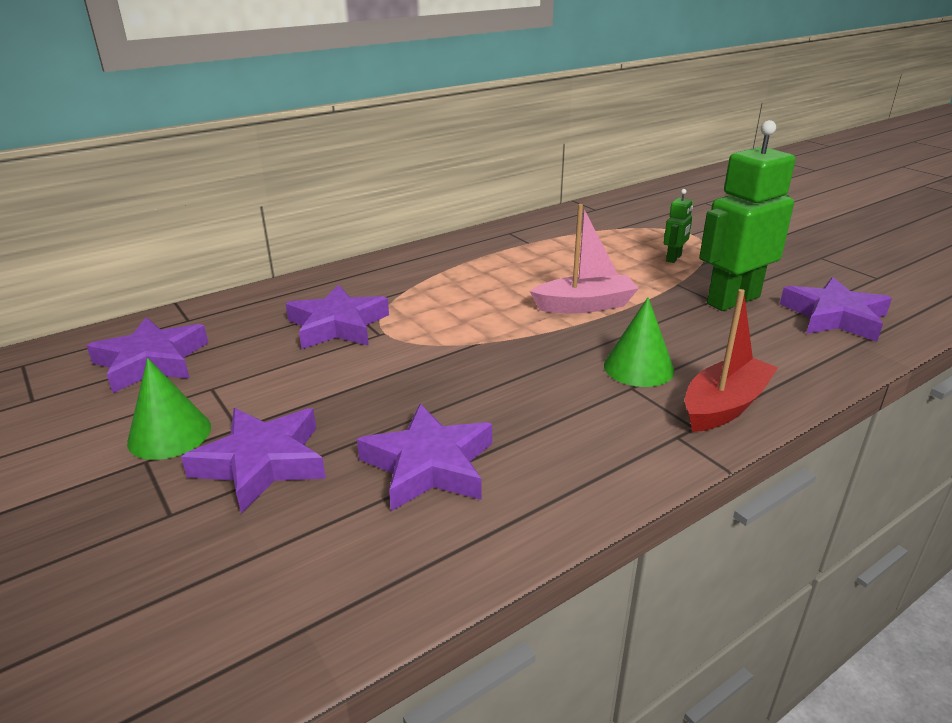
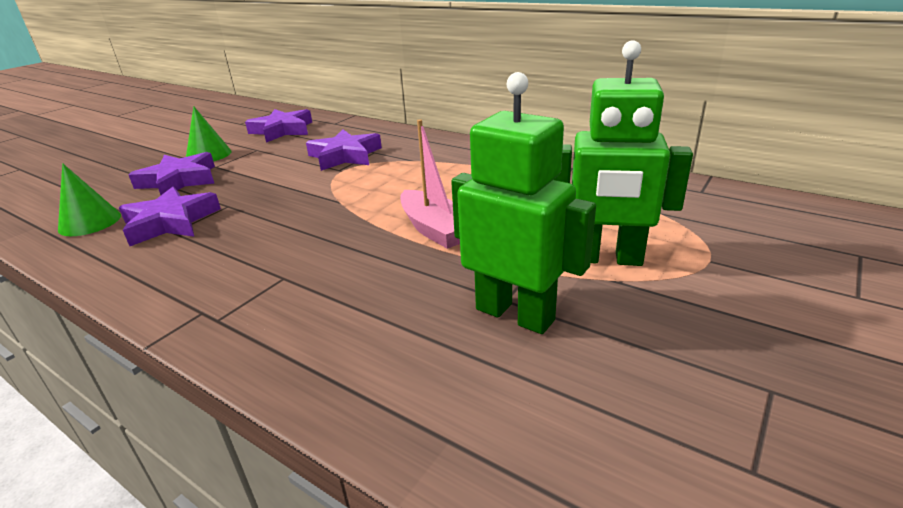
camera: 70 degrees right, 0 degrees up
green cone [604,297,675,387] -> green cone moved to [58,163,121,236]
green robot [664,189,693,263] -> green robot [554,41,693,266], size x2.19
red boat [685,289,778,432] -> none
purple star [780,277,892,342] -> none

